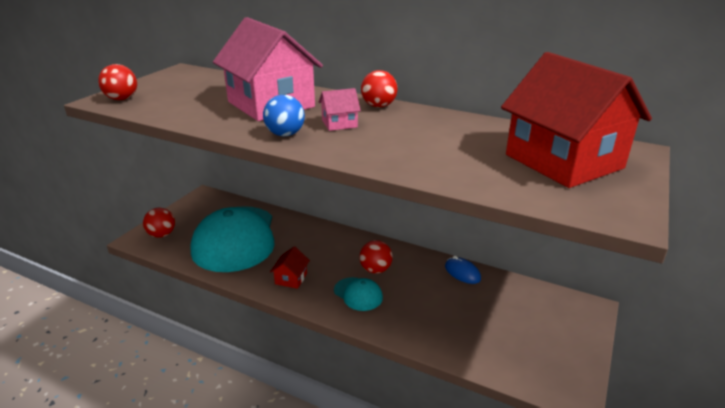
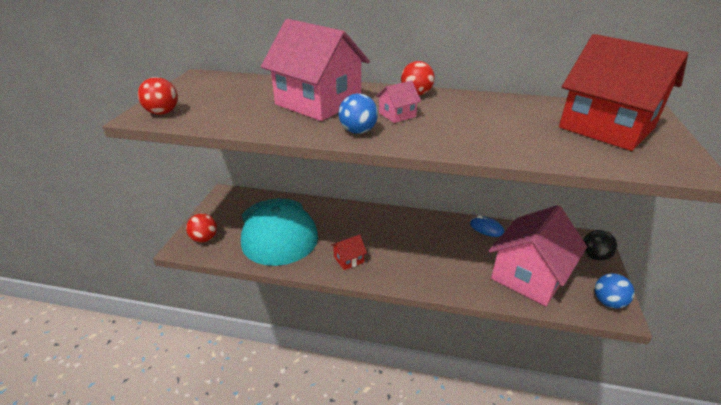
camera: 15 degrees left, 5 degrees up
red house [270,246,310,289] -> red house turned 60 degrees clockwise [331,235,367,270]
turquoise cap [334,277,383,311] -> none
red ball [359,240,393,274] -> none
none -> pink house [489,205,587,306]
none -> black ball [583,230,617,261]
none -> blue ball [595,273,635,309]

